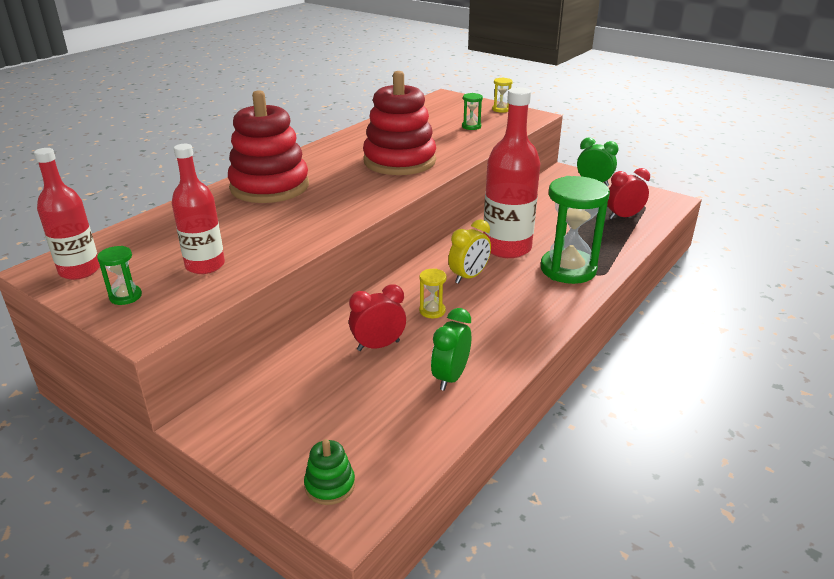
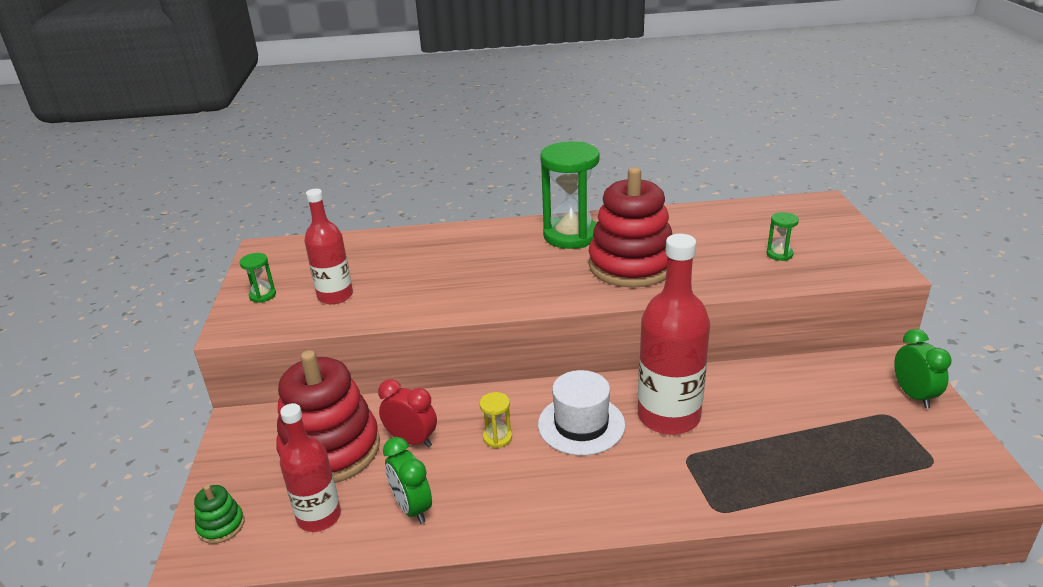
camera: 50 degrees right, 0 degrees up
red bottle [34,148,100,280] -> red bottle moved to [280,403,341,532]
red stacking toy [228,90,309,203] -> red stacking toy moved to [276,350,380,483]
green clock [431,308,471,391] -> green clock turned 105 degrees counterclockwise [383,437,432,524]
yellow clock [448,219,491,284] -> white hat [538,370,625,455]
yellow hourglass [492,78,513,113] -> none
green hourglass [541,176,610,284] -> green hourglass moved to [540,141,600,249]
red clock [607,168,650,219] -> none

